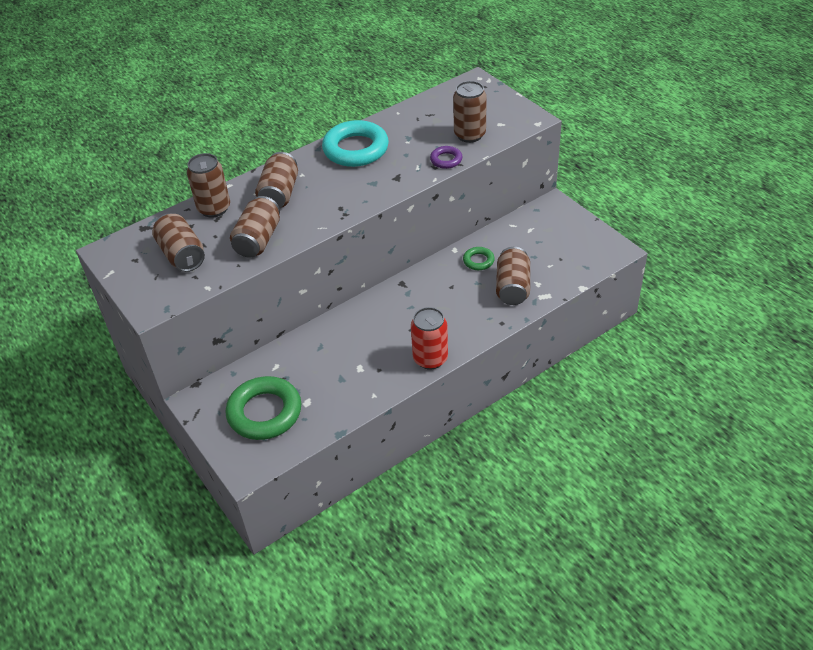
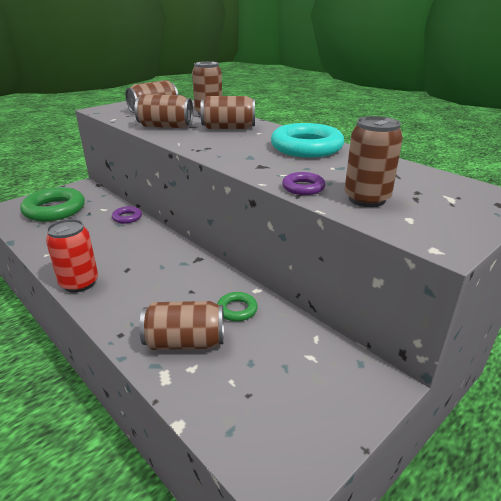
camera: 80 degrees right, 15 degrees down
none -> purple ring [112,206,142,224]

